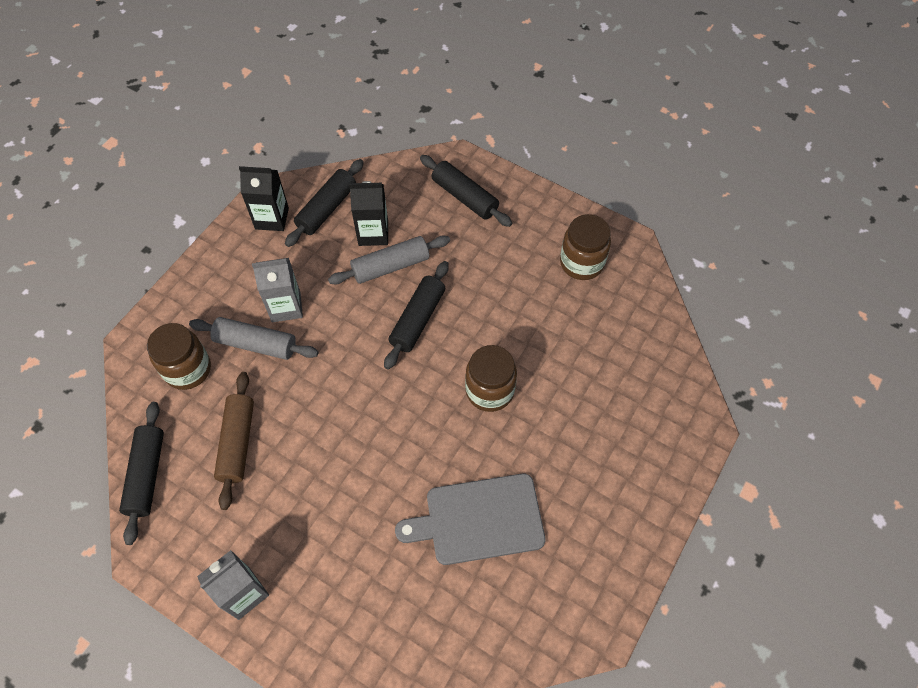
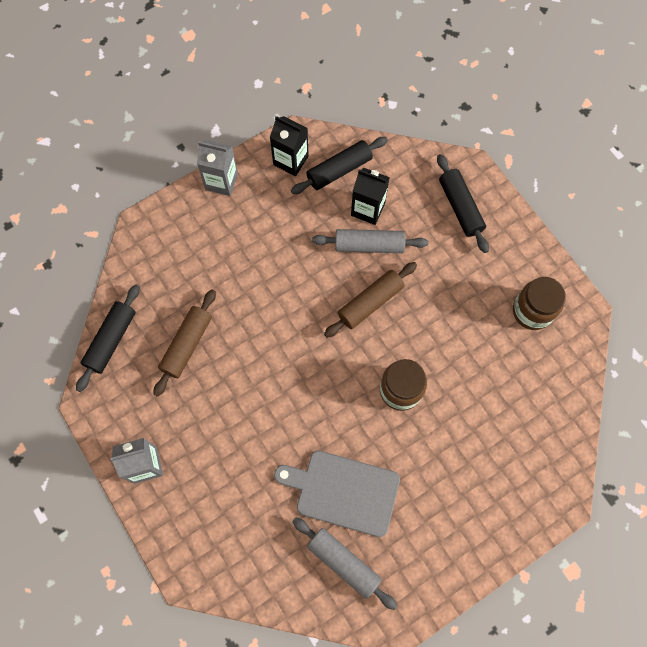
camera: 25 degrees right, 10 degrees up
brown jar [147,323,211,390] -> none
grey rolling pin [189,317,319,360] -> grey rolling pin moved to [292,518,397,610]
grey carton [252,258,303,322] -> grey carton moved to [197,140,238,196]
black rolling pin [384,261,449,370] -> brown rolling pin [324,262,417,338]

